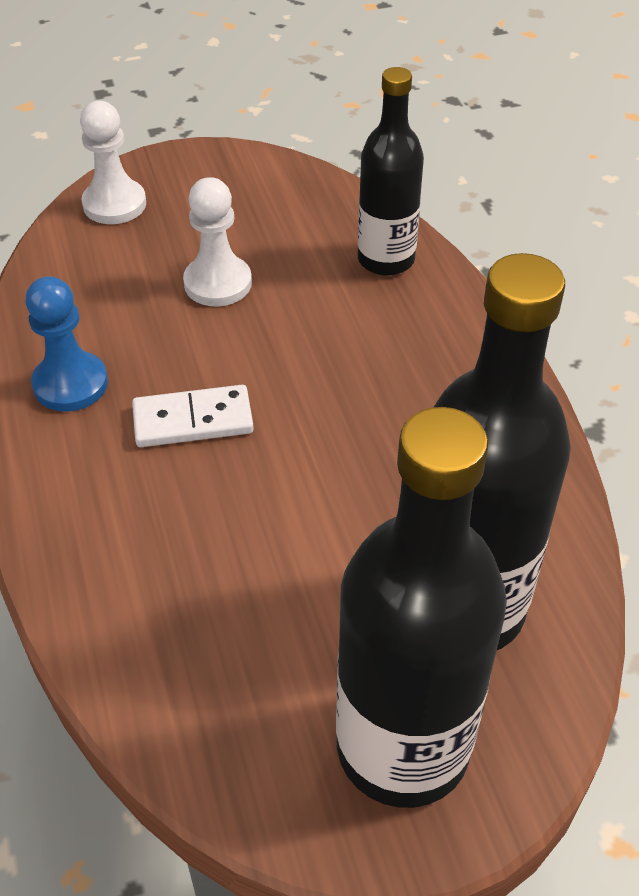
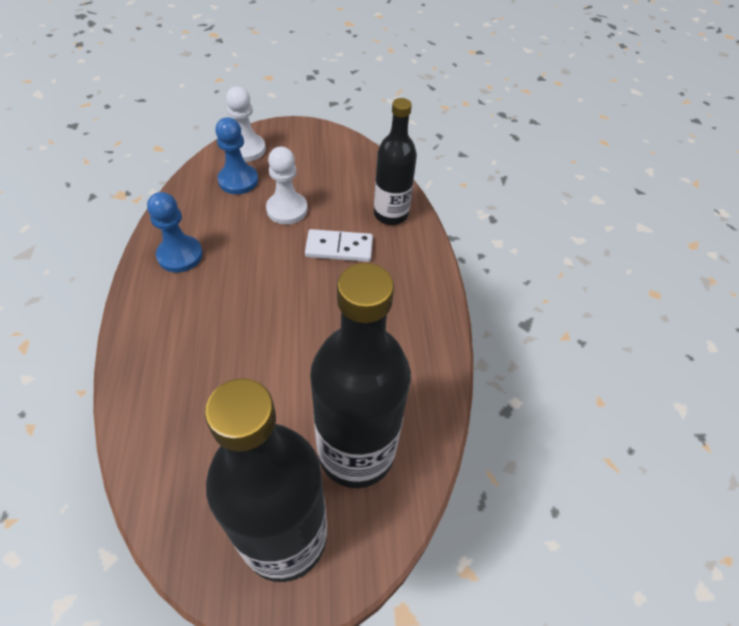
camera: 10 degrees right, 5 degrees up
white domino [132,385,254,447] -> white domino moved to [305,229,373,262]
none -> blue pawn [215,117,258,194]

